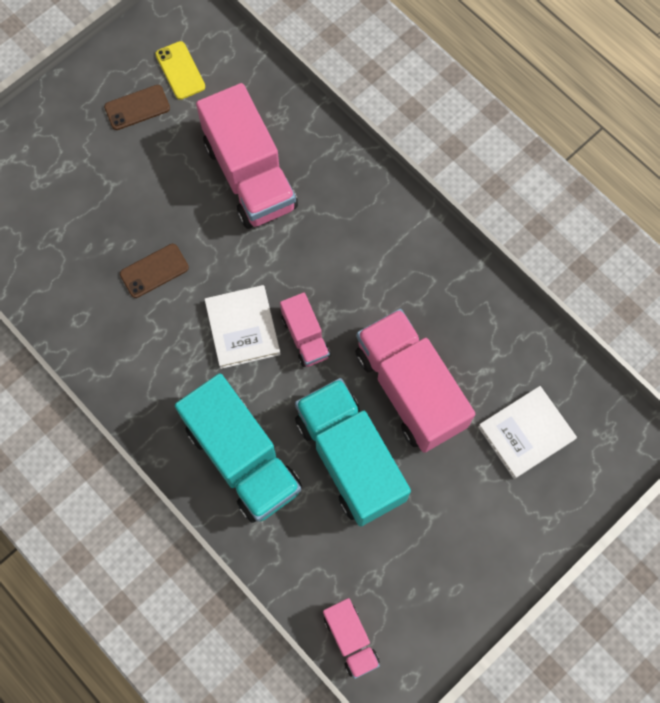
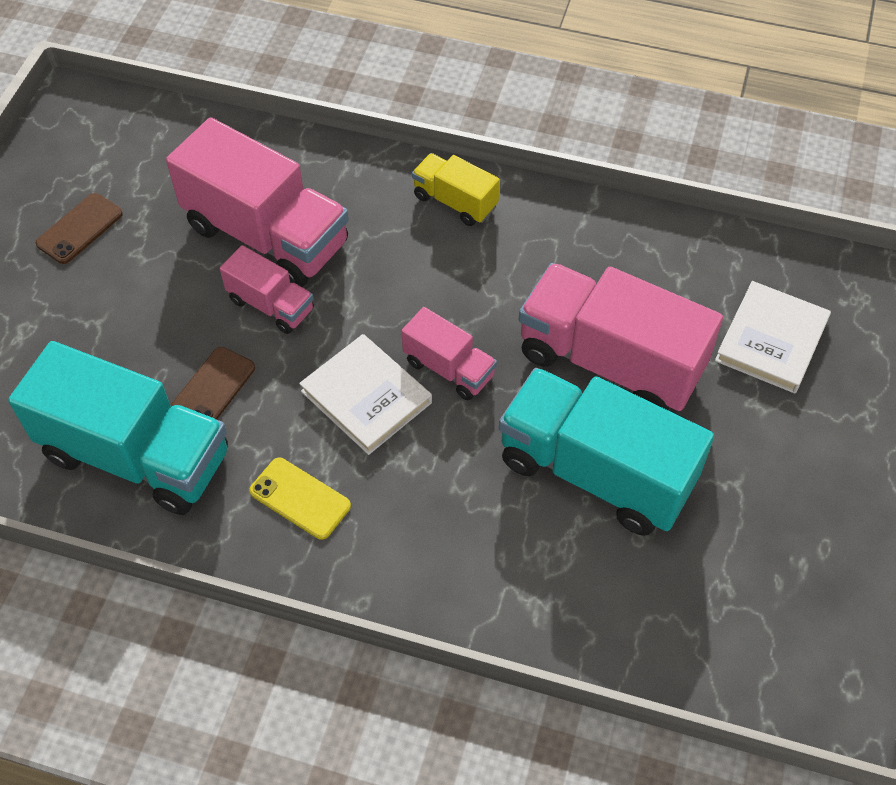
camera: 30 degrees left, 15 degrees down
yellow phone [155,41,205,100] -> yellow phone moved to [249,458,351,540]
turquoise truck [175,373,302,523] -> turquoise truck moved to [8,341,228,515]
pink truck [323,598,380,679] -> pink truck moved to [220,245,314,334]
none -> yellow truck [412,153,500,226]

